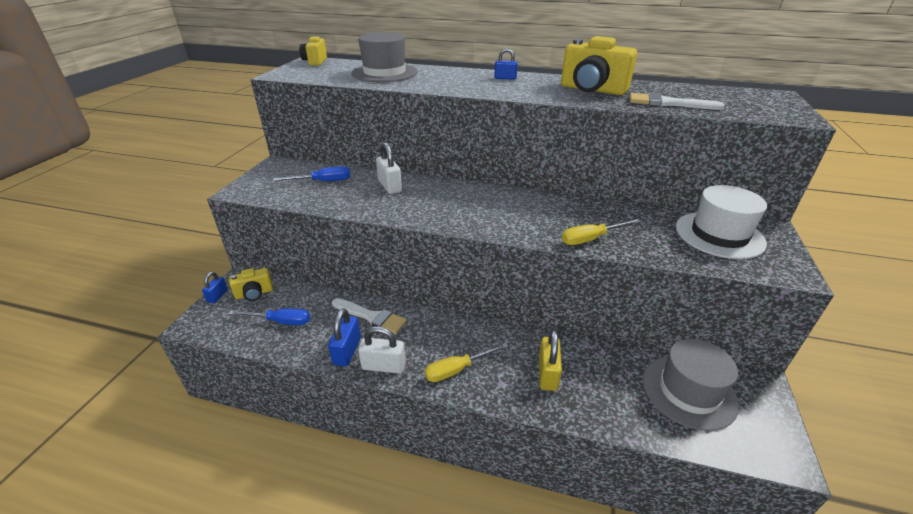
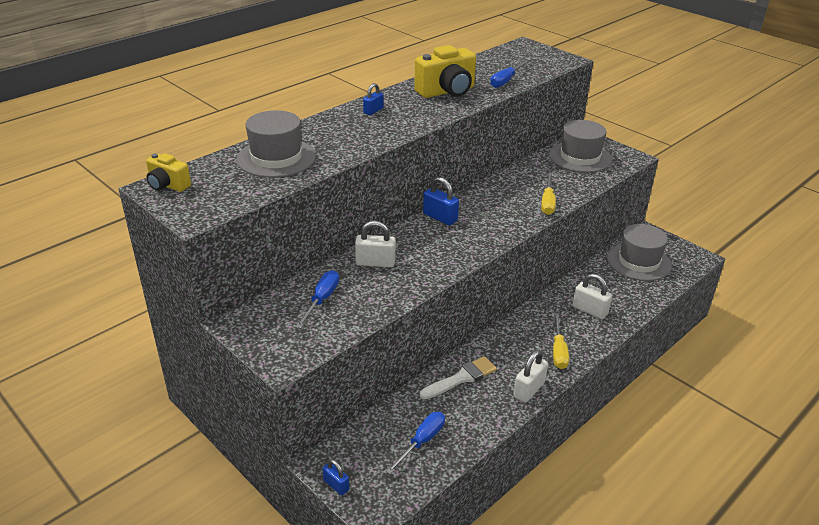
camera: 60 degrees left, 0 degrees up
yellow camera [229,268,273,301] -> none
blue padlock [328,309,361,366] -> blue padlock moved to [423,177,459,225]
yellow padlock [539,330,562,391] -> white padlock [573,273,612,319]
white brush [630,93,725,110] -> blue screwdriver [490,60,529,88]
white hat [676,185,767,259] -> grey hat [549,120,612,173]

